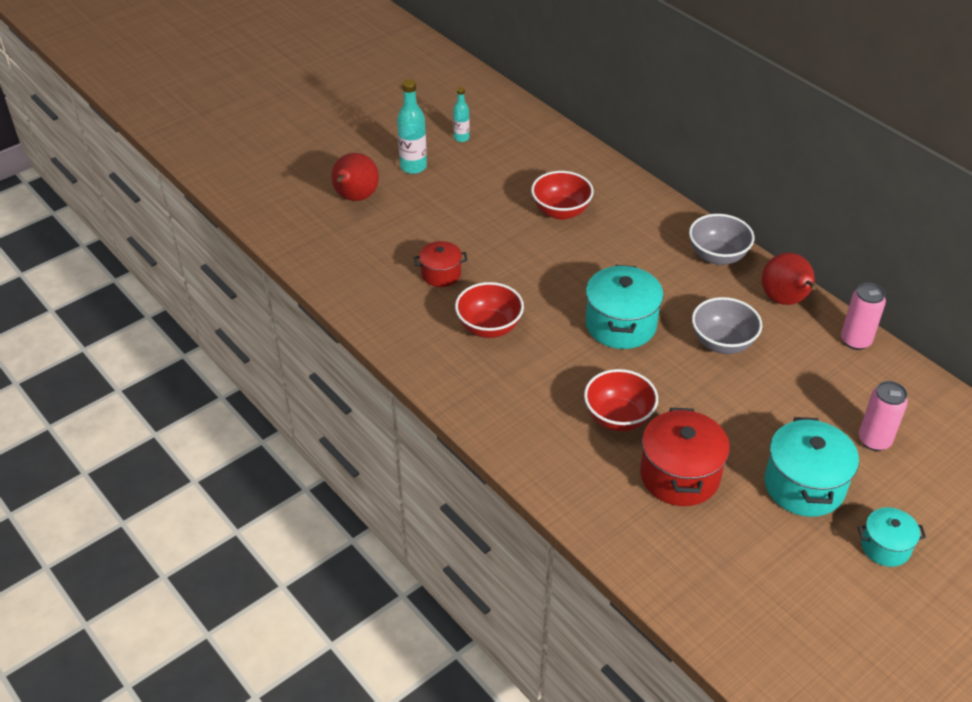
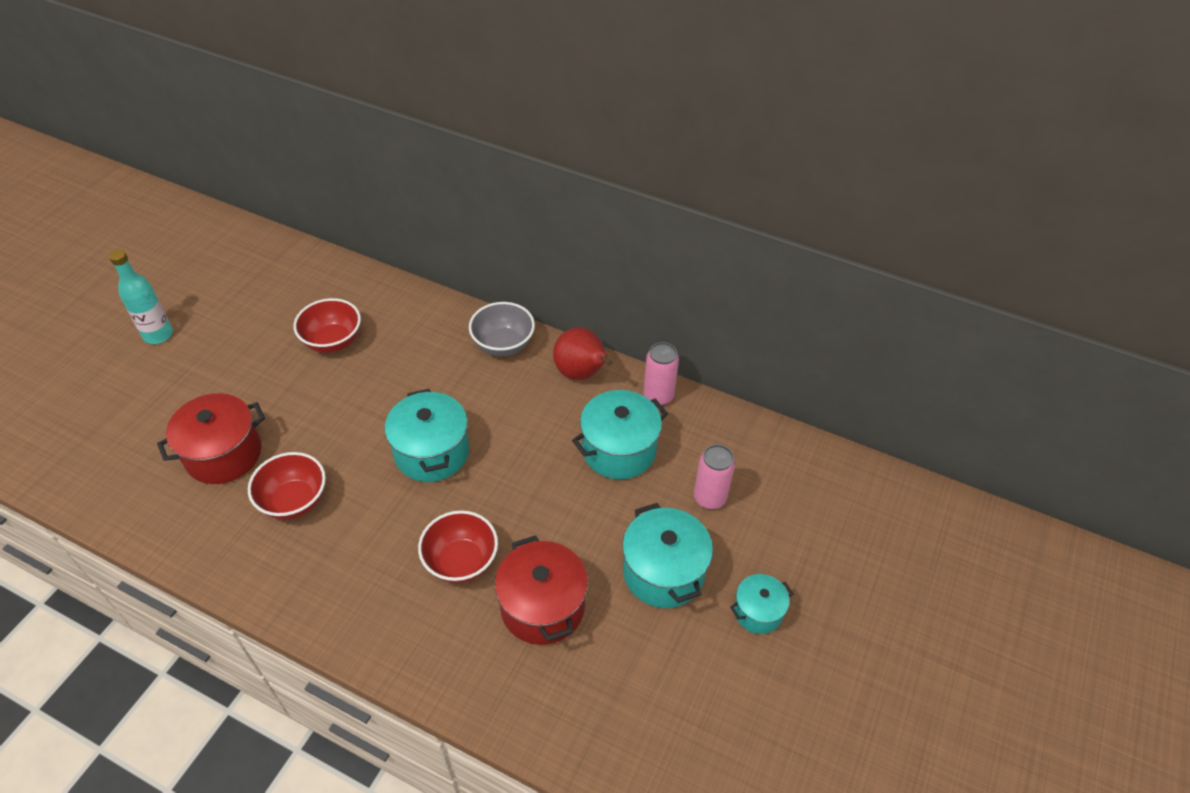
camera: 25 degrees left, 5 degrees up
red pear [331,153,379,201] -> none
red pot [414,241,468,287] -> red pot [157,393,265,484], size x1.71
turquoise bottle [453,87,470,142] -> none
grey bowl [692,297,762,354] -> none
none -> turquoise pot [572,390,668,480]

